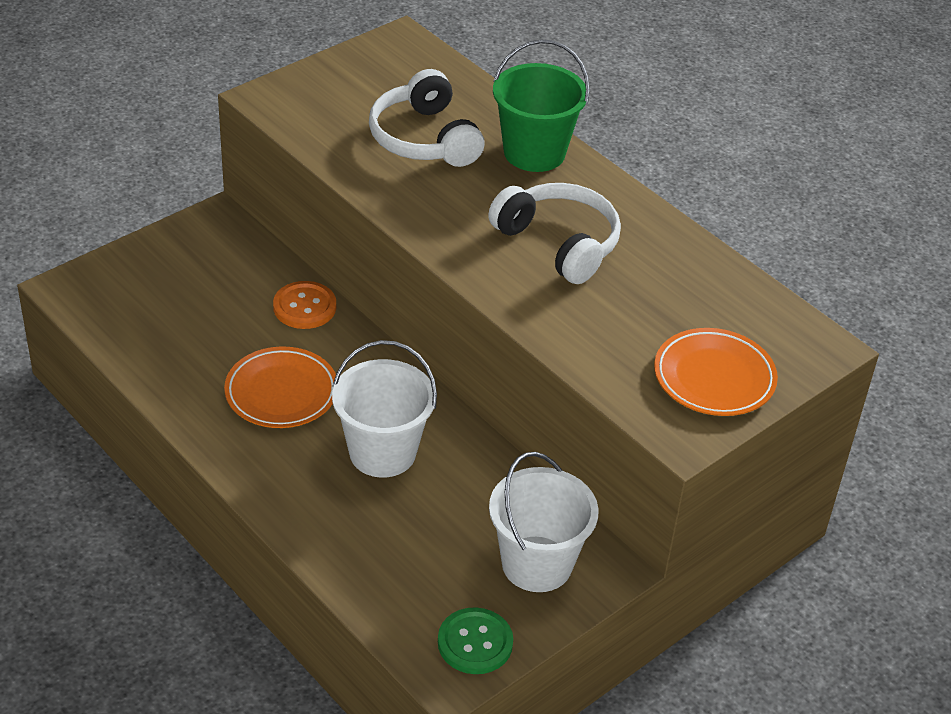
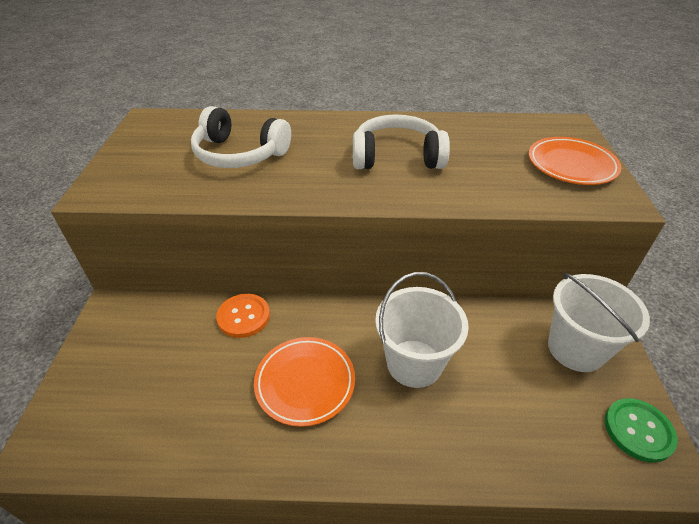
camera: 45 degrees left, 0 degrees up
green bucket [493,39,590,172] -> none

